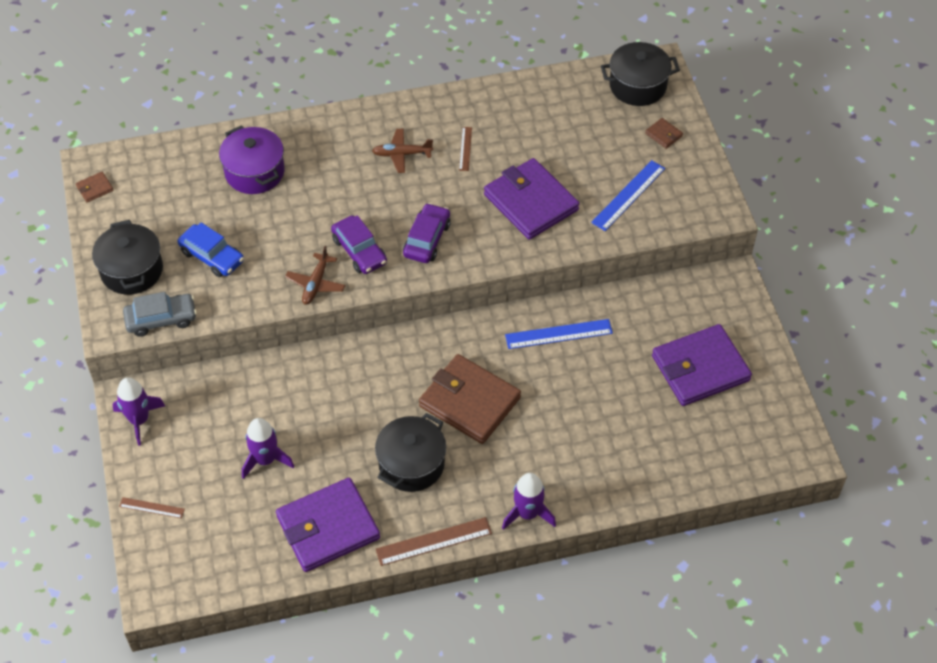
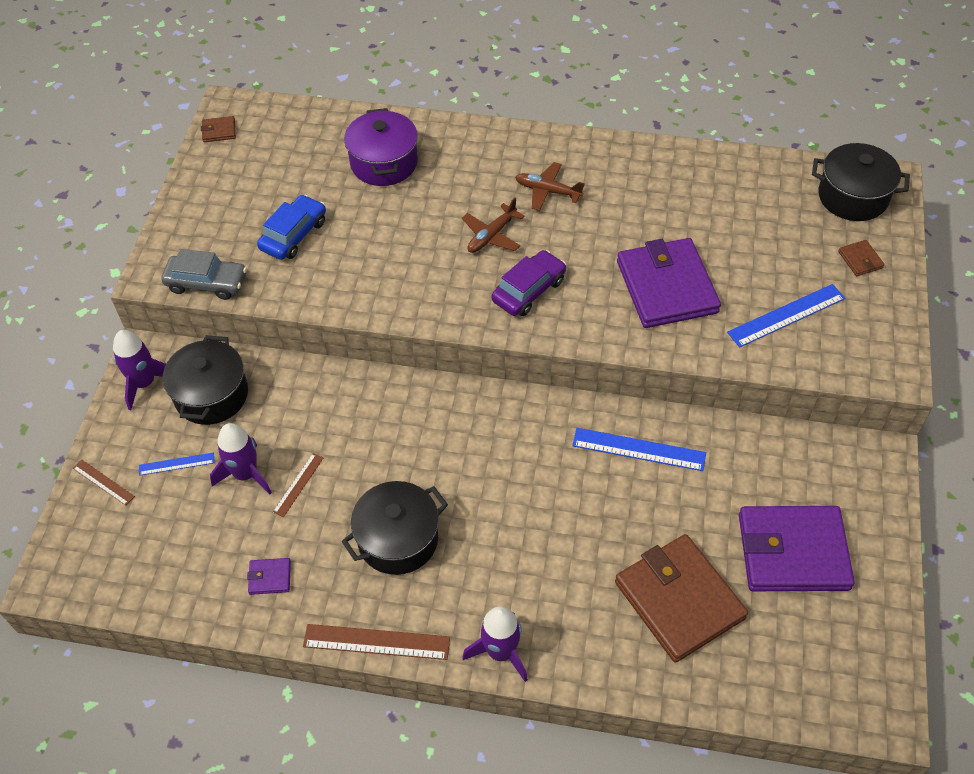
camera: 25 degrees right, 0 degrees up
black pot [92,220,163,295] -> black pot moved to [163,335,248,425]
blue car [178,223,244,277] -> blue car turned 120 degrees counterclockwise [257,195,326,260]
purple wallet [276,478,380,572] -> purple wallet [247,558,291,595], size x0.40
brown plane [285,246,345,305] -> brown plane moved to [462,198,525,253]
purple car [331,215,387,274] -> none
brown wallet [419,354,521,444] -> brown wallet moved to [615,534,748,663]
brown ruler [459,127,472,171] -> brown ruler moved to [273,453,323,517]
none -> blue ruler [139,452,214,476]

